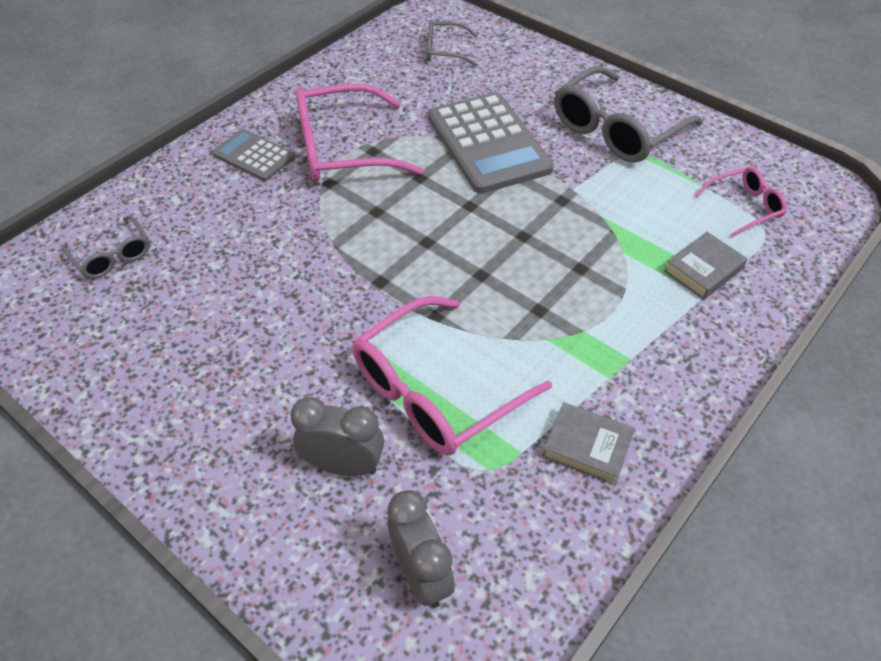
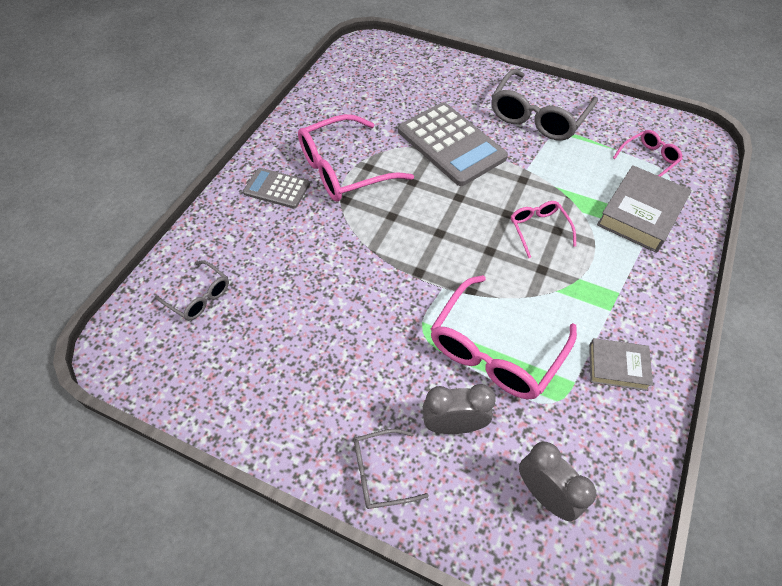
camera: 15 degrees left, 5 degrees up
grey glasses [427,20,478,66] -> grey glasses moved to [354,429,429,509]
grey book [664,232,747,300] -> grey book [597,165,691,253], size x1.68
none -> pink glasses [511,201,576,258]

